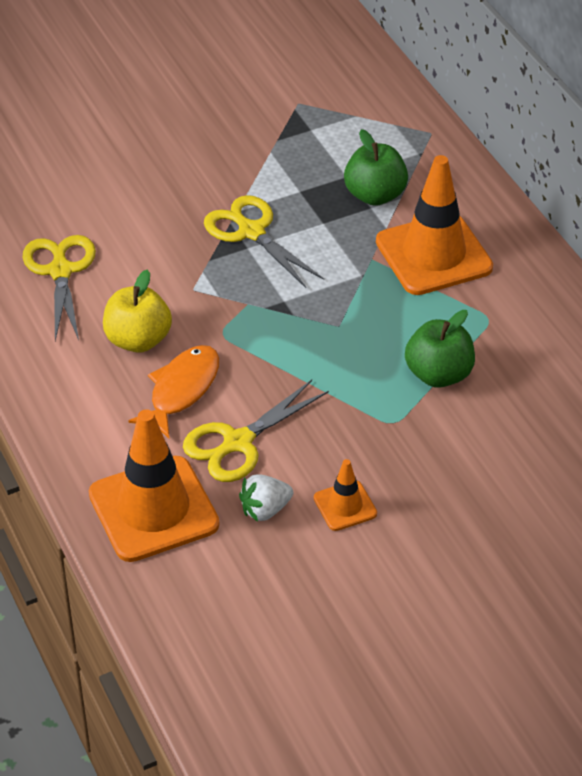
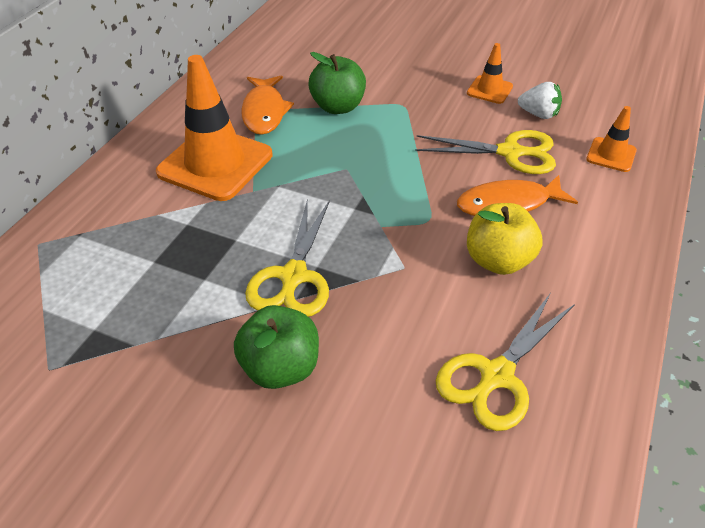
camera: 130 degrees left, 0 degrees up
orange traffic cone [89,409,219,562] -> orange traffic cone [586,106,637,172], size x0.48
green apple [344,129,408,206] -> green apple moved to [234,305,319,389]
none -> orange fish [241,75,294,135]

